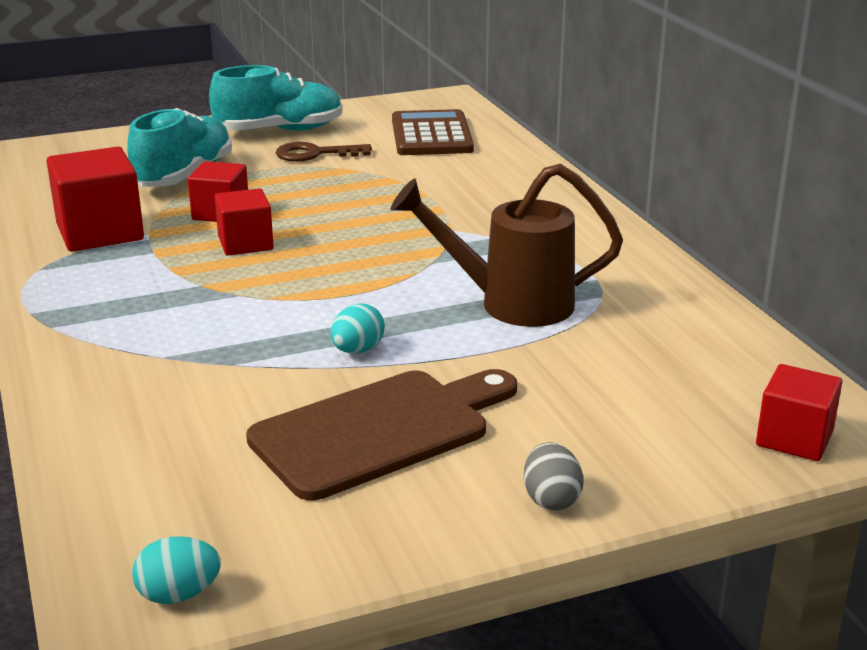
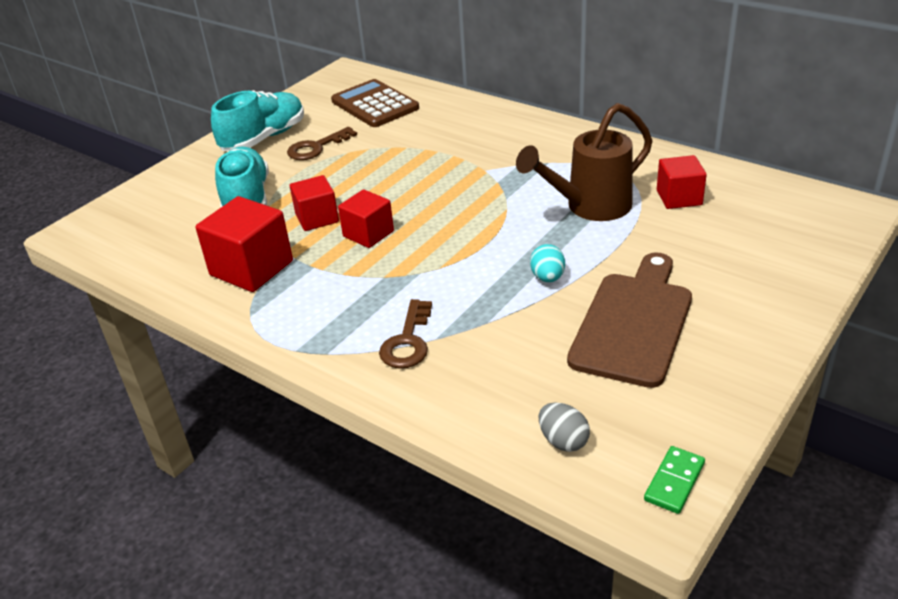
camera: 30 degrees left, 10 degrees up
turquoise egg [132,536,221,604] -> green domino [644,446,705,514]
grey egg [524,442,584,511] -> grey egg moved to [539,402,590,452]
red cube [756,364,842,461] -> red cube moved to [657,155,707,209]
none -> brown key [379,299,432,369]

